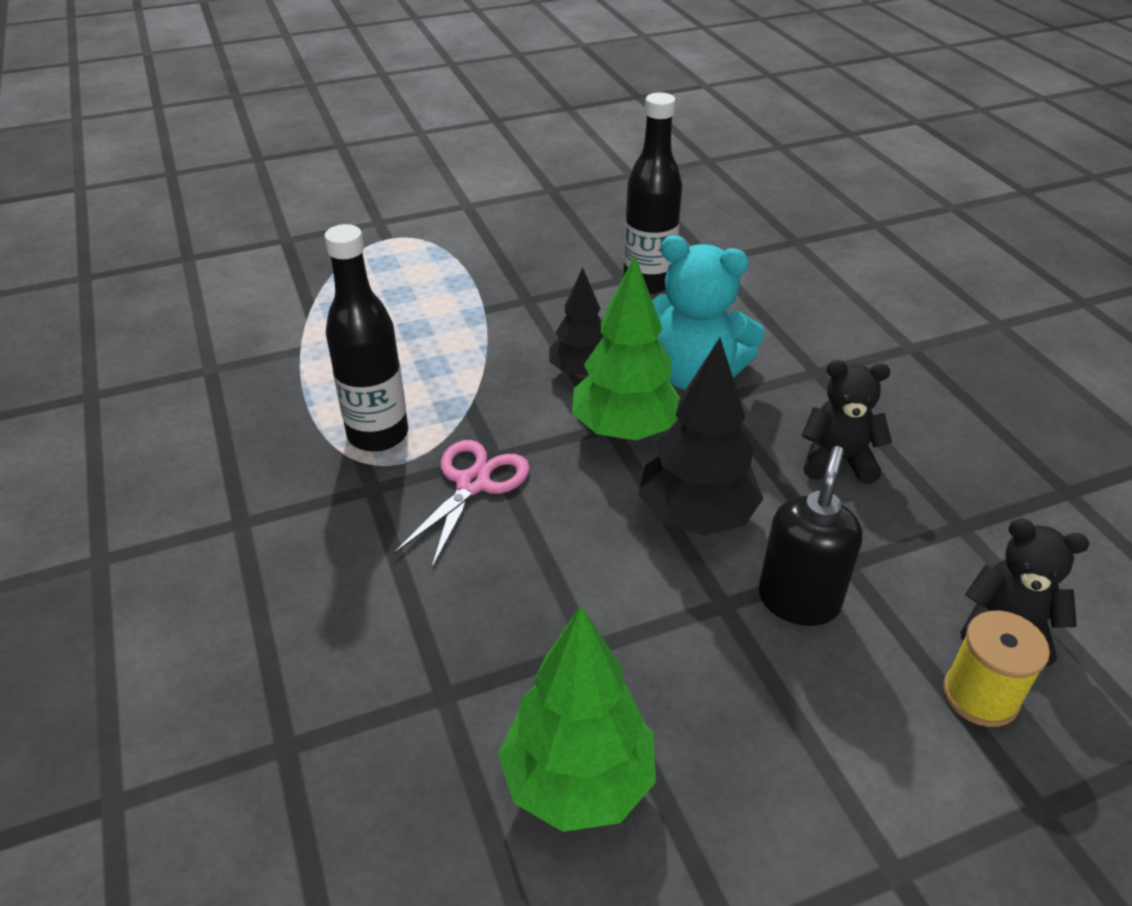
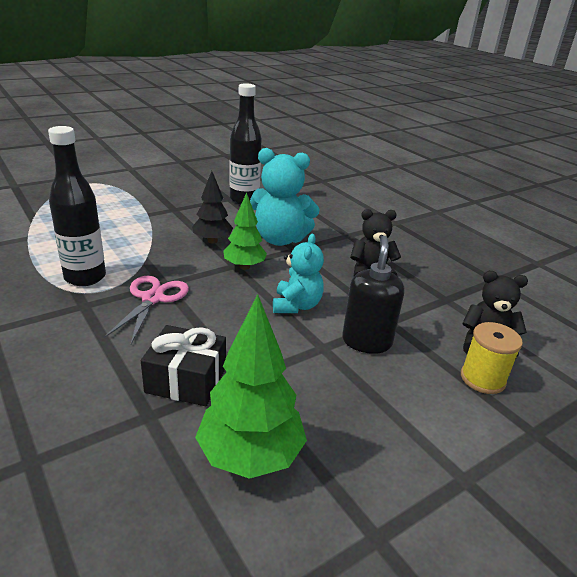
camera: 15 degrees left, 10 degrees down
green tree [572,255,680,440] -> green tree [223,192,267,270], size x0.65
black tree [638,338,763,535] -> turquoise teddy bear [273,234,324,313]
none -> black gift [141,325,226,406]

